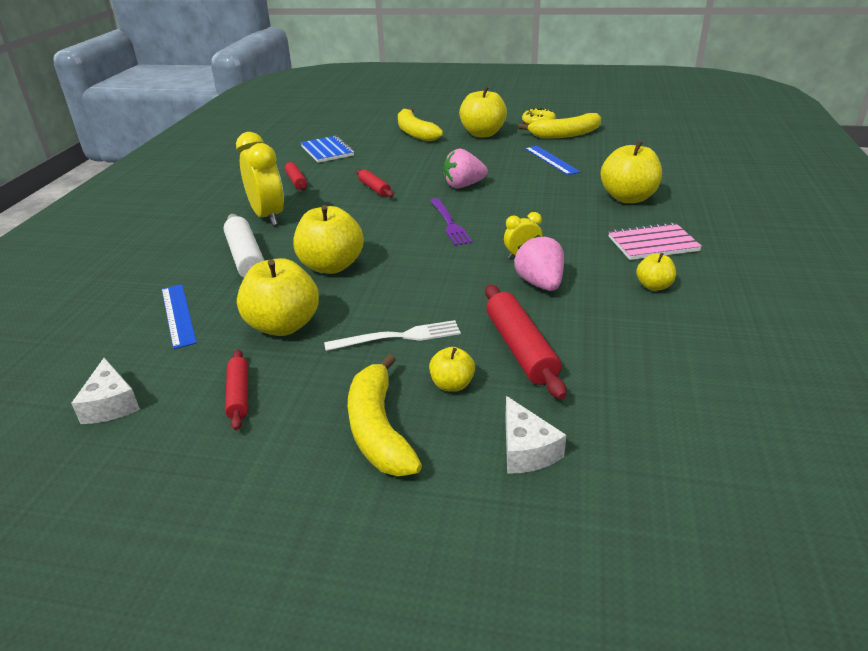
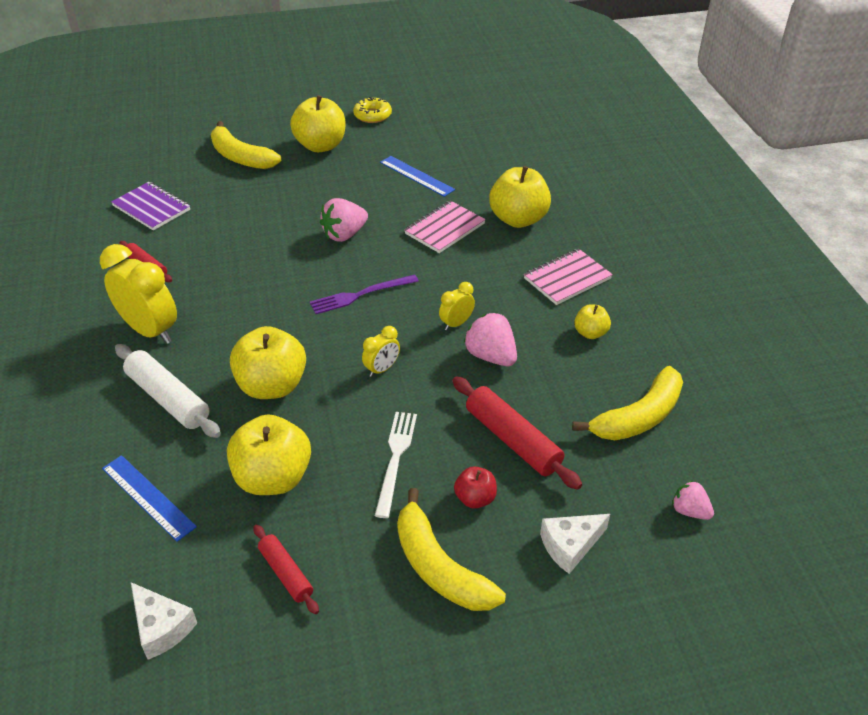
camera: 25 degrees left, 10 degrees up
blue notebook [300,136,354,163] -> purple notebook [111,182,190,231]
white fork [324,320,461,351] -> white fork turned 45 degrees counterclockwise [375,412,417,518]
red rolling pin [356,169,394,197] -> none
yellow apple [429,347,475,392] -> red apple [454,466,497,509]
purple fork [430,198,472,246] -> purple fork turned 105 degrees clockwise [310,274,419,314]
white cheese [505,396,566,474] -> white cheese turned 105 degrees clockwise [540,514,610,574]
yellow banana [519,113,601,138] -> yellow banana moved to [572,366,683,440]
none -> yellow clock [362,326,400,377]
none -> pink notebook [404,201,486,253]
none -> pink strawberry [672,481,714,520]

